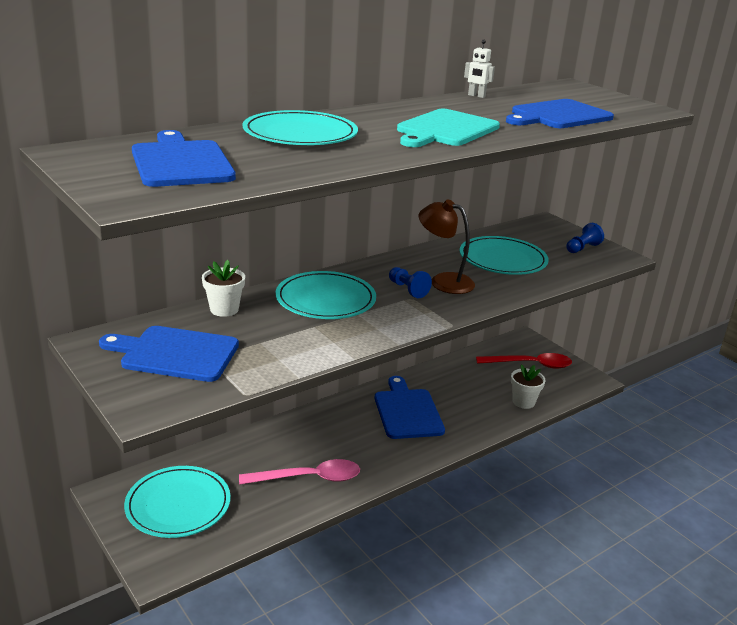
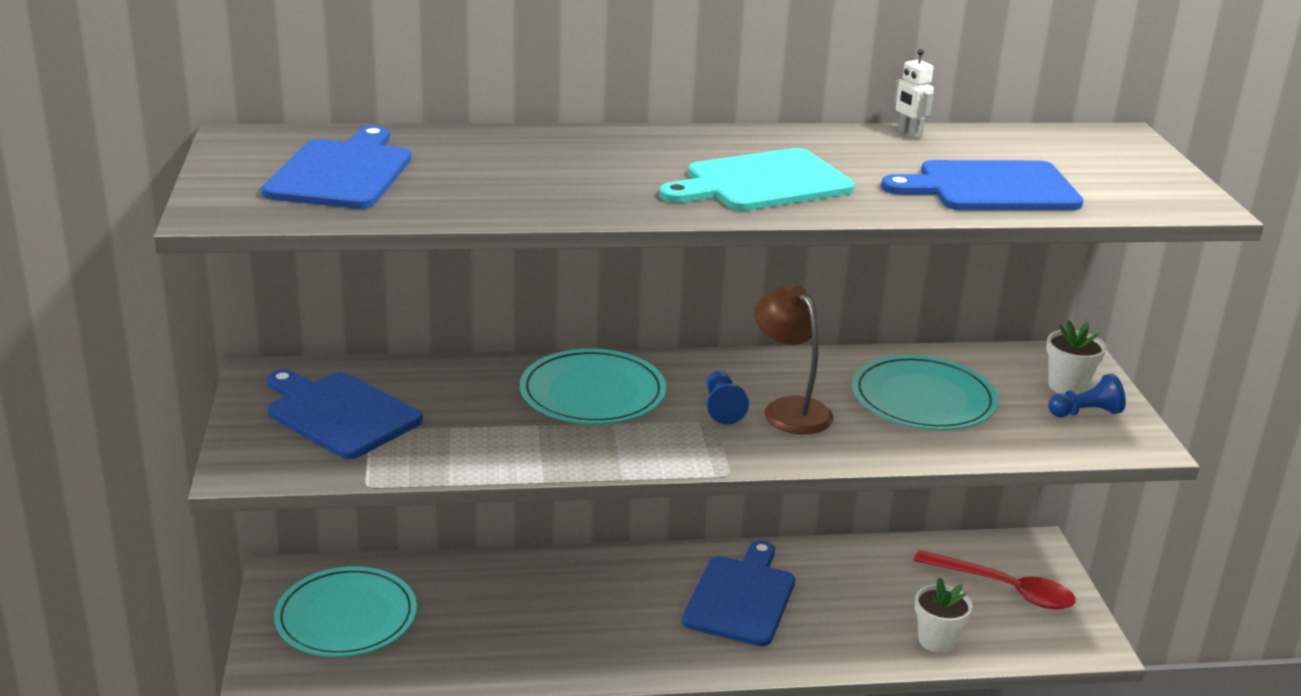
camera: 30 degrees right, 0 degrees up
white flower pot [202,260,245,317] -> white flower pot moved to [1046,320,1107,395]
pink spoon [239,459,360,485] -> none
turquoise plate [242,110,358,145] -> none

